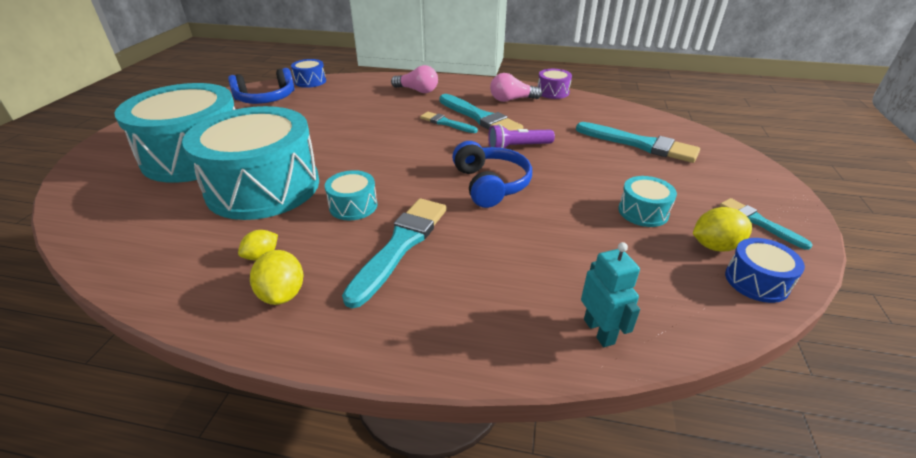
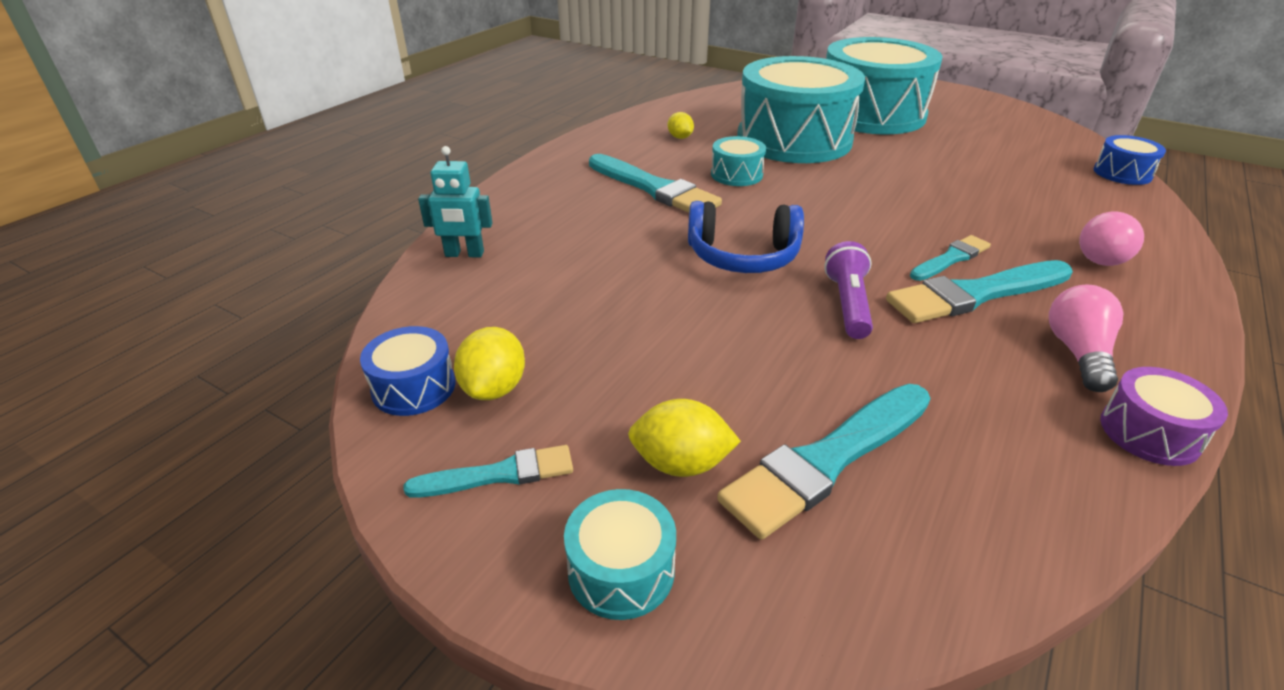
camera: 110 degrees right, 0 degrees up
blue headphones [228,68,294,104] -> none
yellow lemon [250,250,303,305] -> yellow lemon moved to [628,399,741,477]
turquoise drum [618,176,677,227] -> turquoise drum moved to [564,489,676,620]

